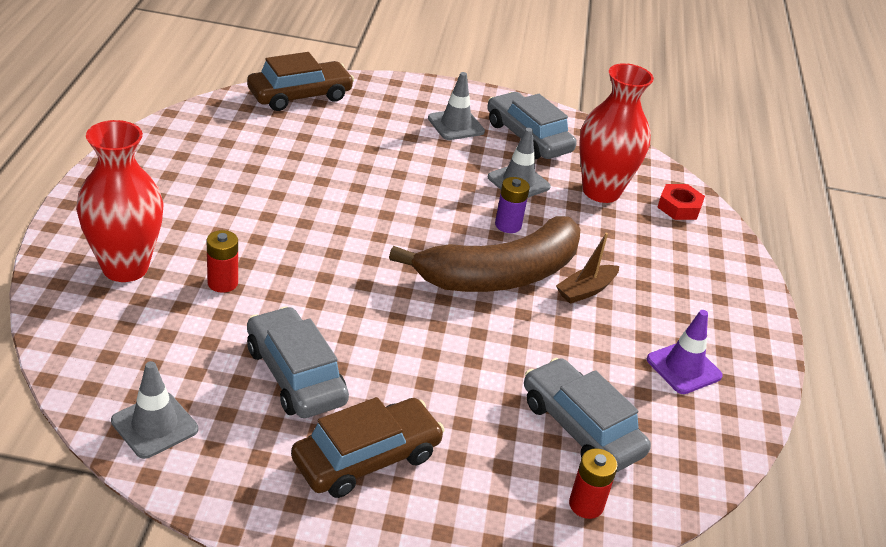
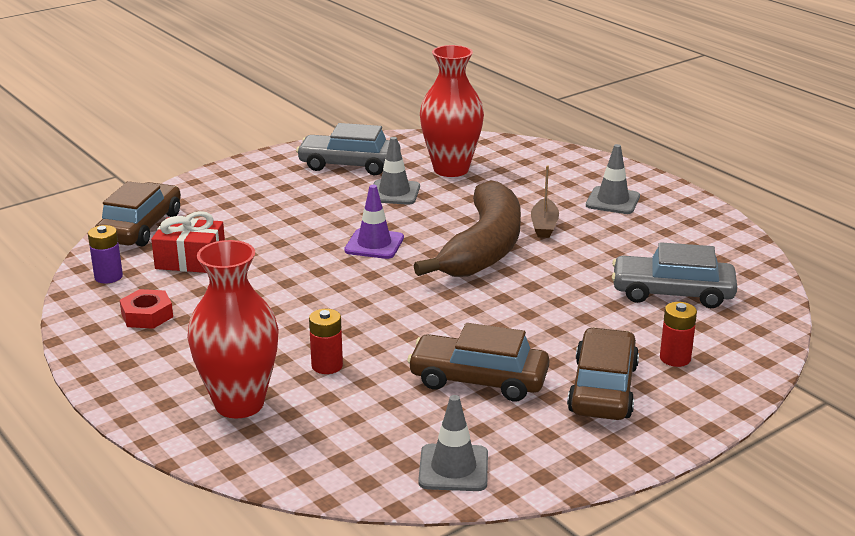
camera: 40 degrees left, 10 degrees down
grey car [247,306,349,418] -> brown car [407,323,550,401]
grey traffic cone [428,72,485,140] -> grey traffic cone moved to [586,144,640,214]
purple battery [495,177,530,233] -> purple battery moved to [88,225,123,284]
red battery [569,448,618,519] -> red battery moved to [660,302,697,367]
purple traffic cone [647,310,723,394] -> purple traffic cone moved to [344,185,404,259]
red nut [657,184,705,220] -> red nut moved to [120,289,173,329]
none -> red gift [151,211,225,273]

